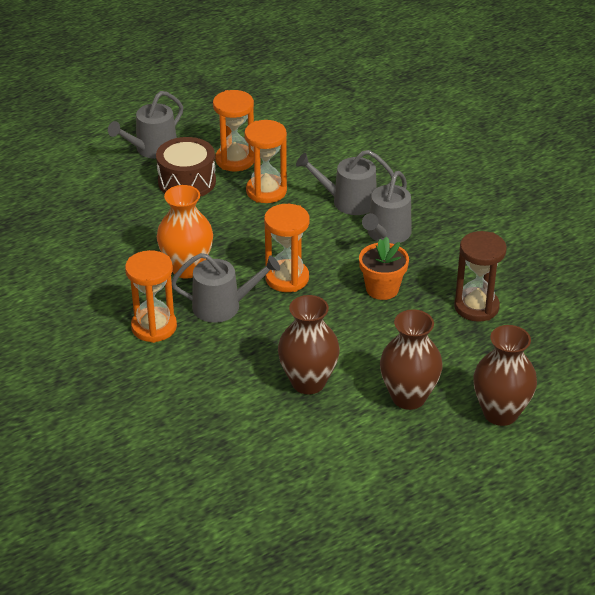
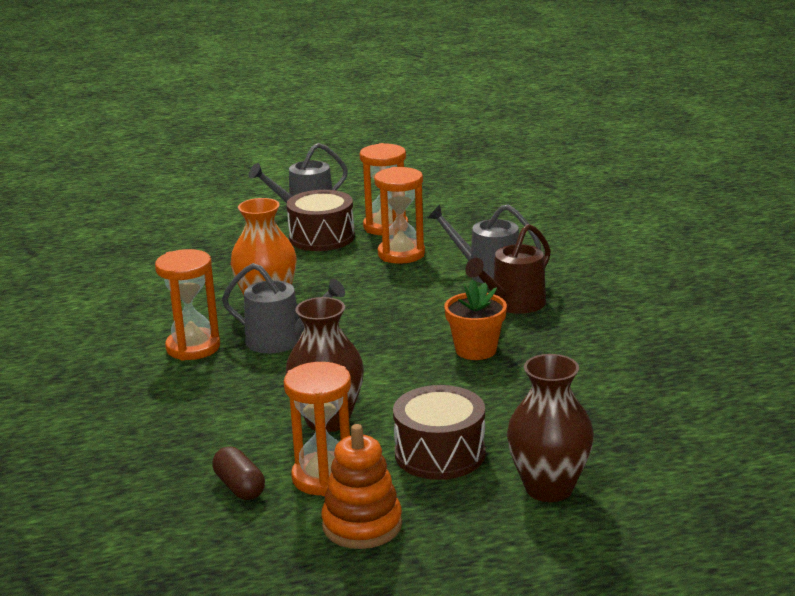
camera: 20 degrees right, 15 degrees down
orange hourglass [264,204,310,292] -> orange hourglass moved to [284,362,351,496]
grey watering can [362,171,412,244] -> brown watering can [465,224,551,314]
brown vase [380,309,443,410] -> brown drum [393,385,486,480]
brown hourglass [454,231,507,322] -> none
none -> brown capsule [212,446,265,500]
none -> orange stacking toy [321,424,402,549]

